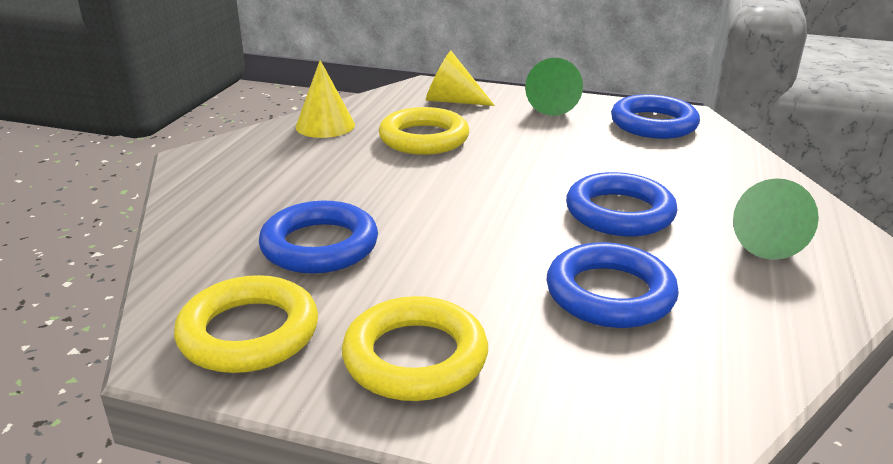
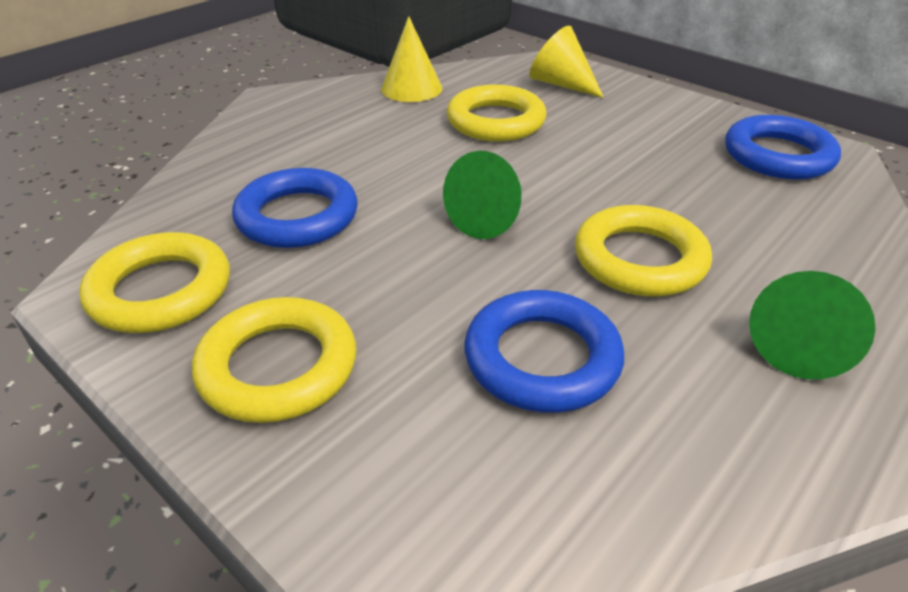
camera: 25 degrees right, 10 degrees up
green cone [525,58,583,116] -> green cone moved to [443,151,522,239]
blue ring [566,172,677,237] -> yellow ring [575,205,712,297]

